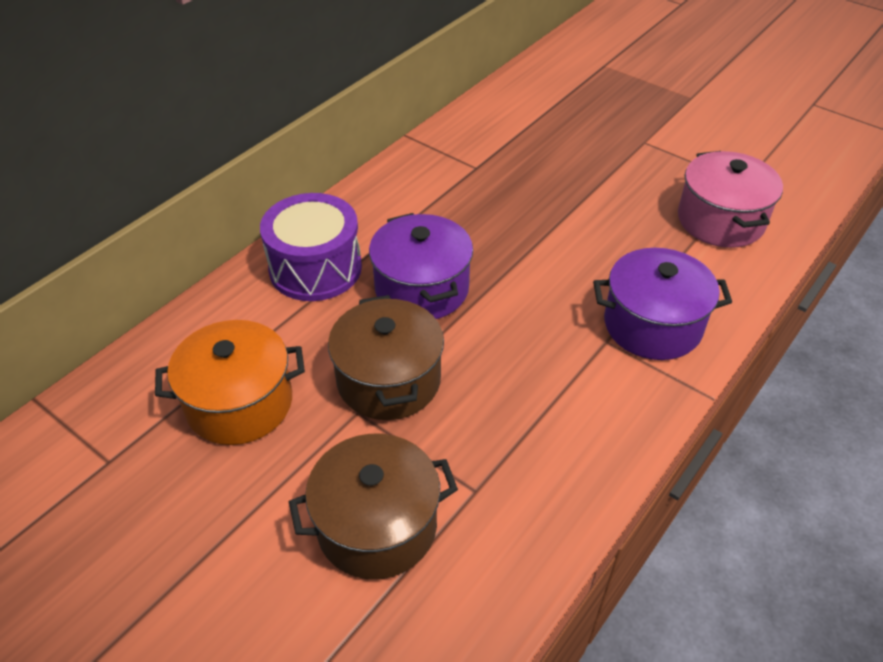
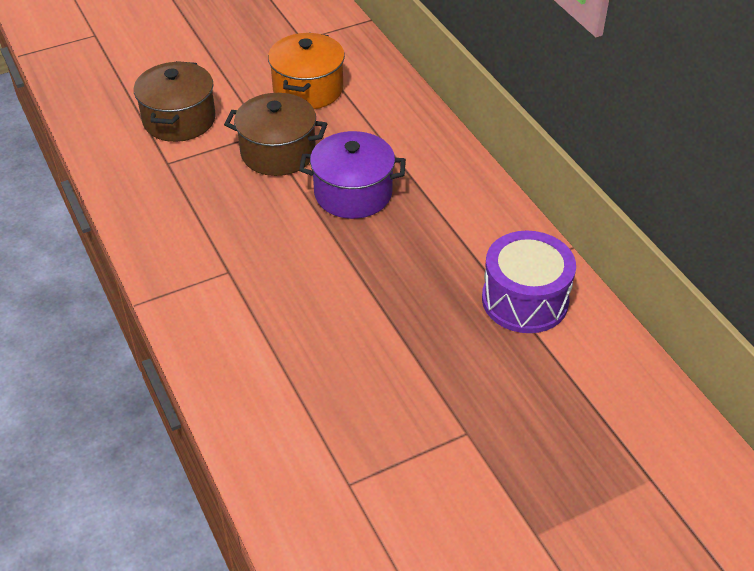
camera: 115 degrees right, 0 degrees up
purple drum [260,193,362,301] -> purple drum moved to [482,231,576,333]
purple pot [593,248,732,360] -> none
pink pot [678,151,783,248] -> none

